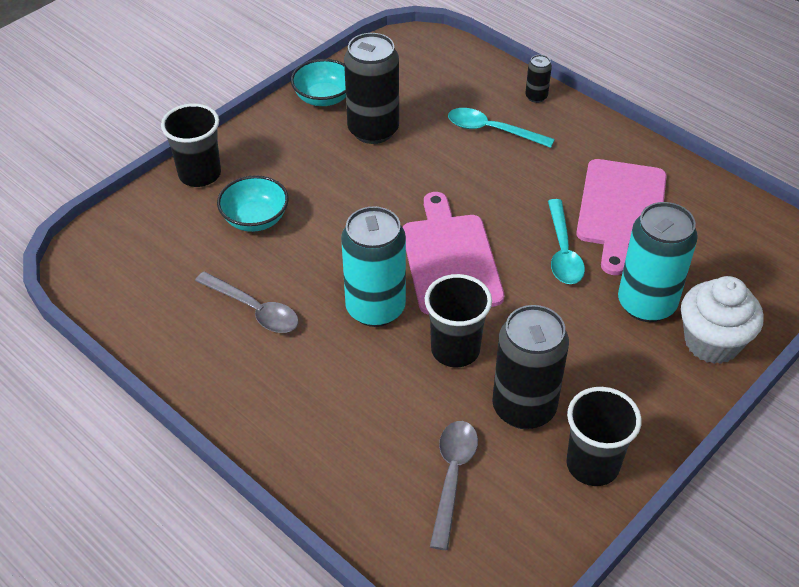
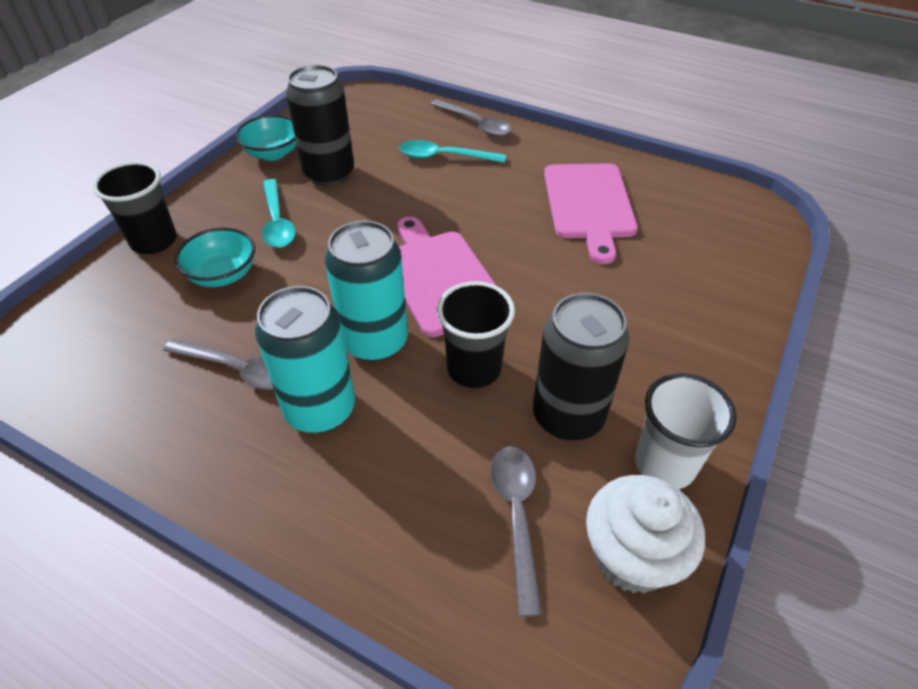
camera: 15 degrees left, 0 degrees up
black can [525,55,552,103] -> grey spoon [431,99,511,137]
turquoise spoon [548,199,585,284] -> turquoise spoon moved to [262,179,296,248]
black cup [566,387,642,486] -> white cup [635,373,737,489]
turquoise can [618,202,698,322] -> turquoise can moved to [255,286,355,433]
white cupcake [681,276,764,364] -> white cupcake moved to [586,475,705,593]

